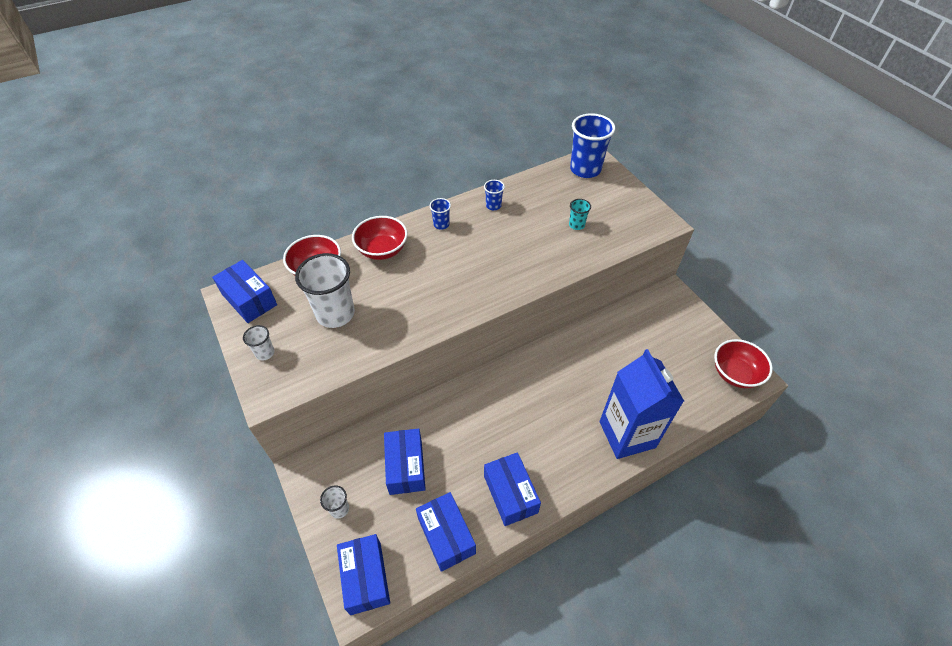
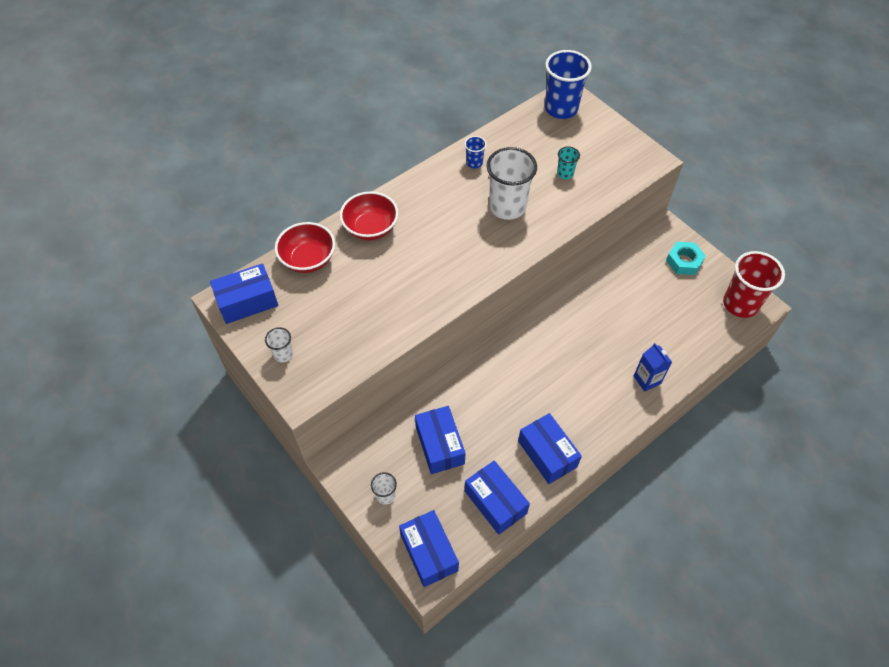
camera: 10 degrees left, 5 degrees up
blue box [212,260,277,323] -> blue box turned 60 degrees counterclockwise [210,264,278,324]
white cup [295,253,355,328] -> white cup moved to [487,147,537,220]
blue cup [430,198,451,230] -> none
blue carton [599,349,684,459] -> blue carton [634,343,672,392], size x0.47
red bowl [714,339,773,388] -> red cup [723,251,785,318]
none -> turquoise nut [666,242,706,275]

